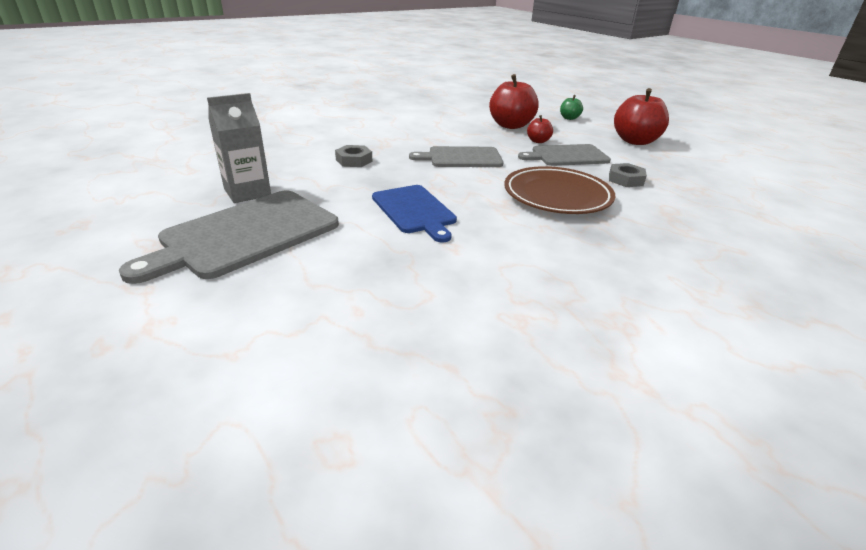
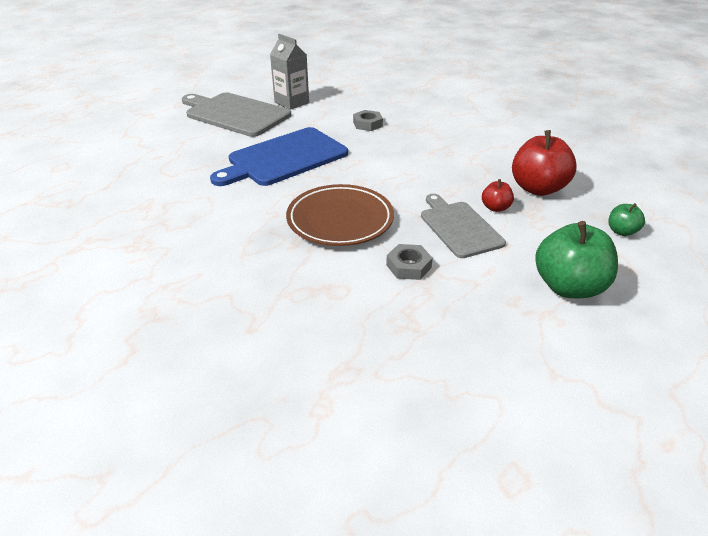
camera: 80 degrees right, 5 degrees up
blue cutting board [372,185,457,243] -> blue cutting board [210,127,348,186], size x1.55
grey cutting board [409,146,503,167] -> none
red apple [614,88,669,145] -> green apple [535,221,618,298]

